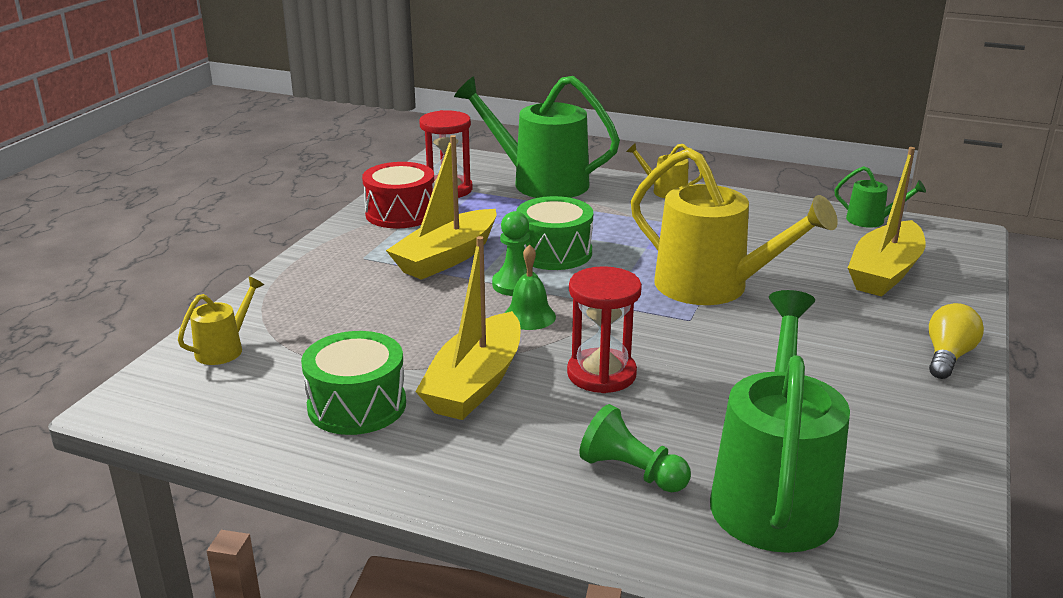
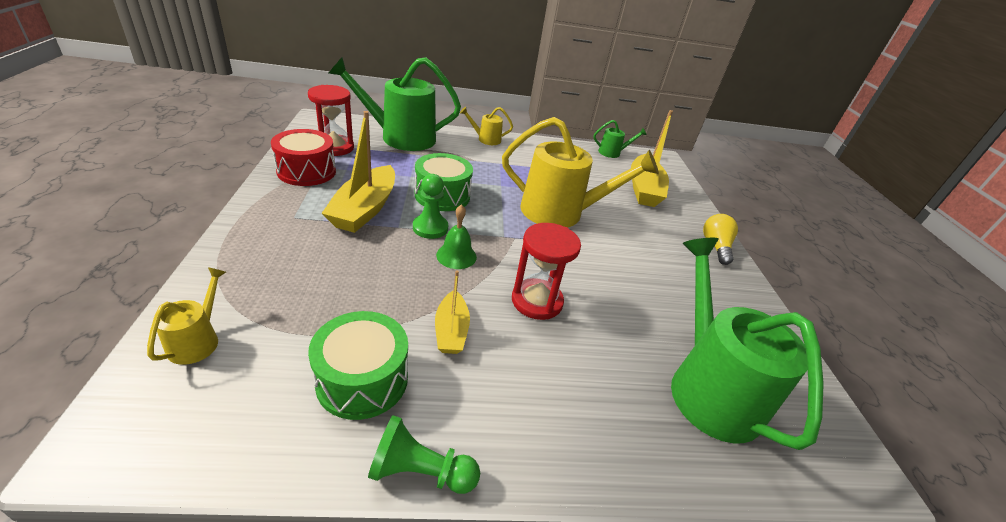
camera: 30 degrees left, 10 degrees up
yellow boat [415,236,520,420] -> yellow boat [435,270,470,354], size x0.57
green pawn [579,404,691,492] -> green pawn moved to [368,415,480,494]

